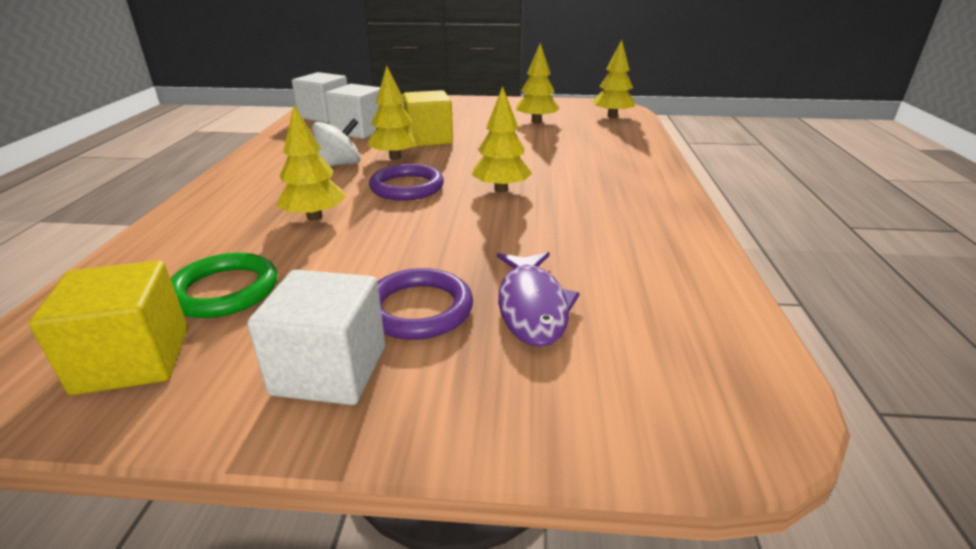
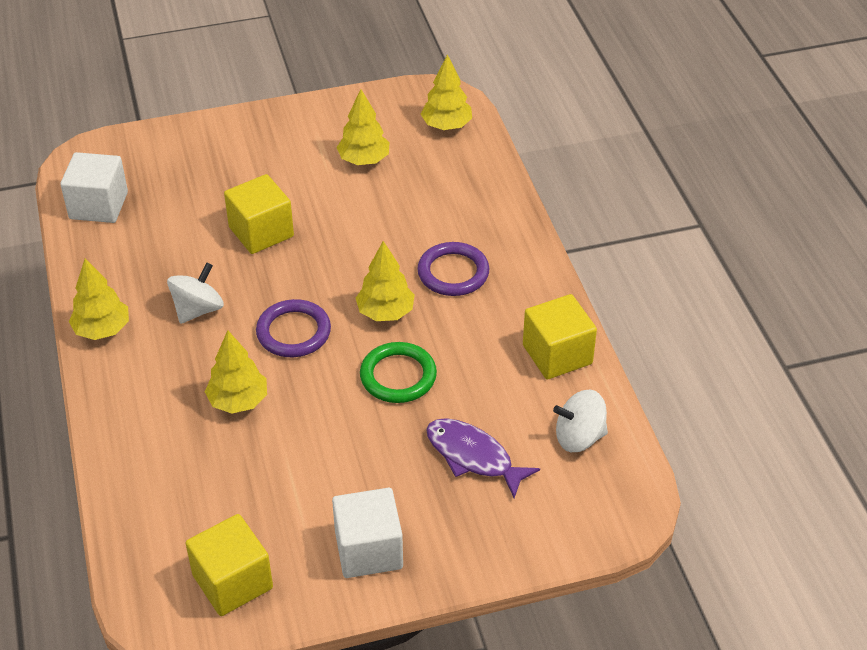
camera: 20 degrees left, 15 degrees up
green ring [170,253,277,318] -> green ring moved to [360,342,437,403]
white cube [325,84,380,139] -> none
yellow tree [368,66,421,160] -> yellow tree moved to [68,259,129,340]
purple ring [377,268,473,340] -> purple ring moved to [417,242,490,296]
purple fish [497,252,580,347] -> purple fish turned 150 degrees clockwise [426,418,540,498]
none -> yellow cube [523,294,597,379]
none -> white spinning top [553,390,608,452]

